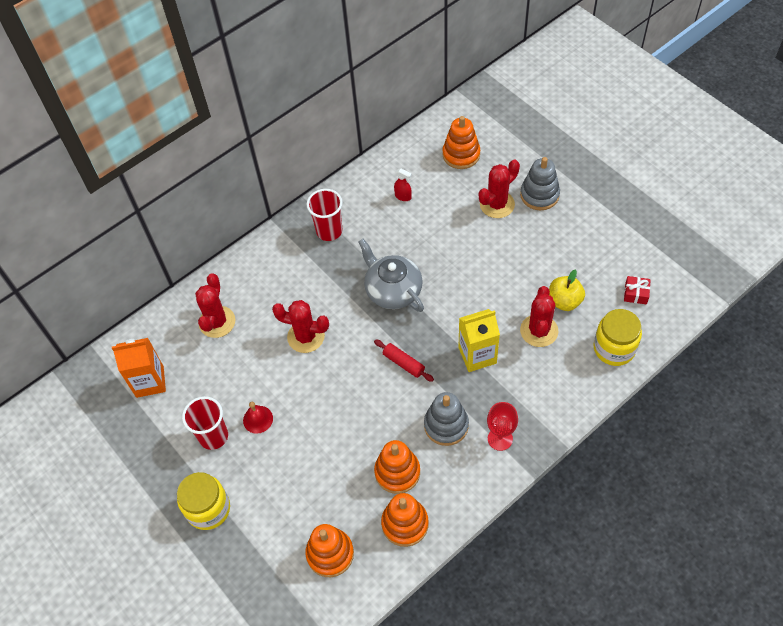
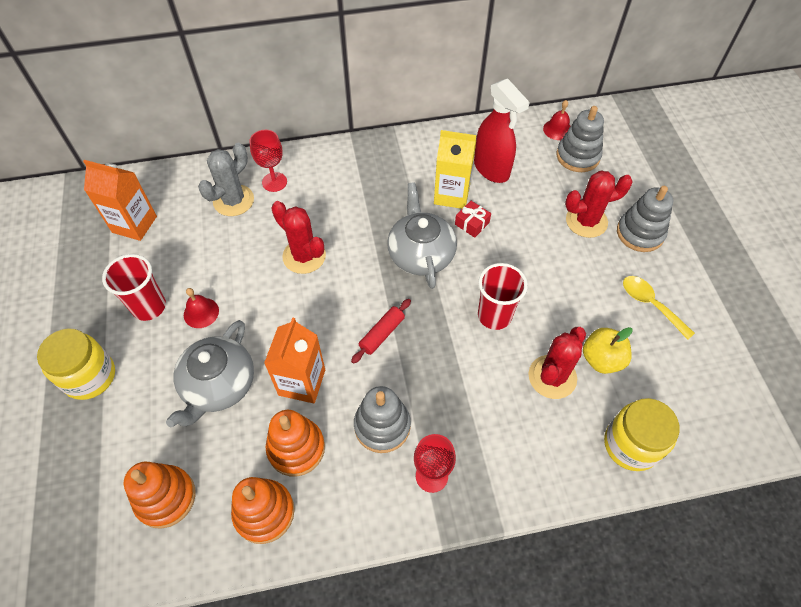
camera: 25 degrees right, 0 degrees up
red cactus [195,273,236,338] -> grey cactus [198,143,254,216]
red cup [306,189,343,241] -> red cup moved to [478,263,528,330]
red rolling pin [374,339,434,382] -> red rolling pin turned 60 degrees clockwise [351,299,411,364]
red spray bottle [394,168,412,201] -> red spray bottle [474,78,530,183], size x2.23
orange stacking toy [442,116,480,169] -> grey stacking toy [557,106,604,172]
yellow carton [459,309,500,372] -> yellow carton moved to [434,130,476,209]
red gift [624,276,651,305] -> red gift moved to [455,201,491,238]
none -> grey teapot [166,320,254,427]
none -> red goblet [250,130,287,192]
none -> orange carton [264,317,325,404]
none -> red bell [543,100,570,140]
none -> yellow spoon [623,276,695,340]

